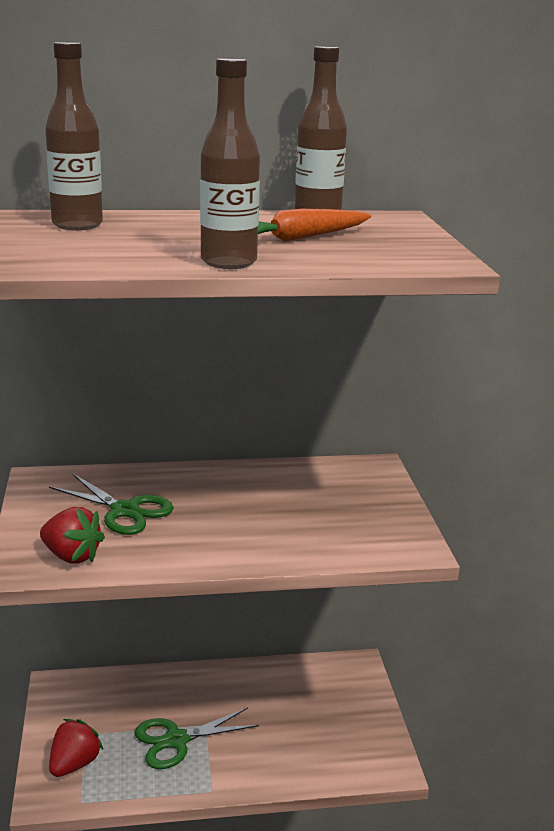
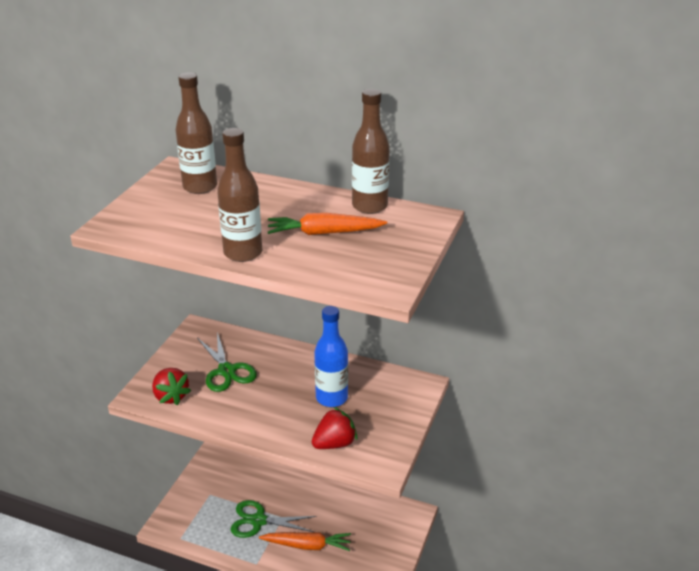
camera: 30 degrees right, 10 degrees up
red strawberry [49,719,103,777] -> red strawberry moved to [312,407,357,449]
none -> orange carrot [259,532,351,551]
none -> blue bottle [314,306,348,407]

